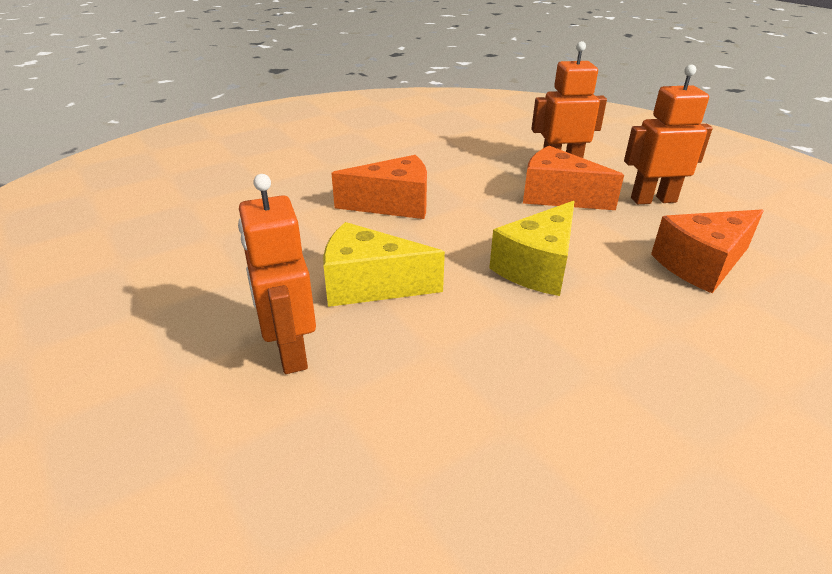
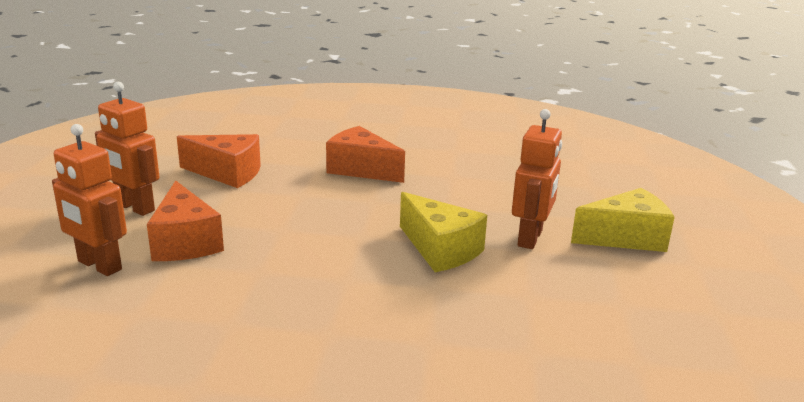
camera: 140 degrees left, 10 degrees down
orange cheese [331,155,427,219] -> orange cheese moved to [326,126,405,183]
yellow cheese [489,201,575,296] -> yellow cheese moved to [571,188,675,252]

